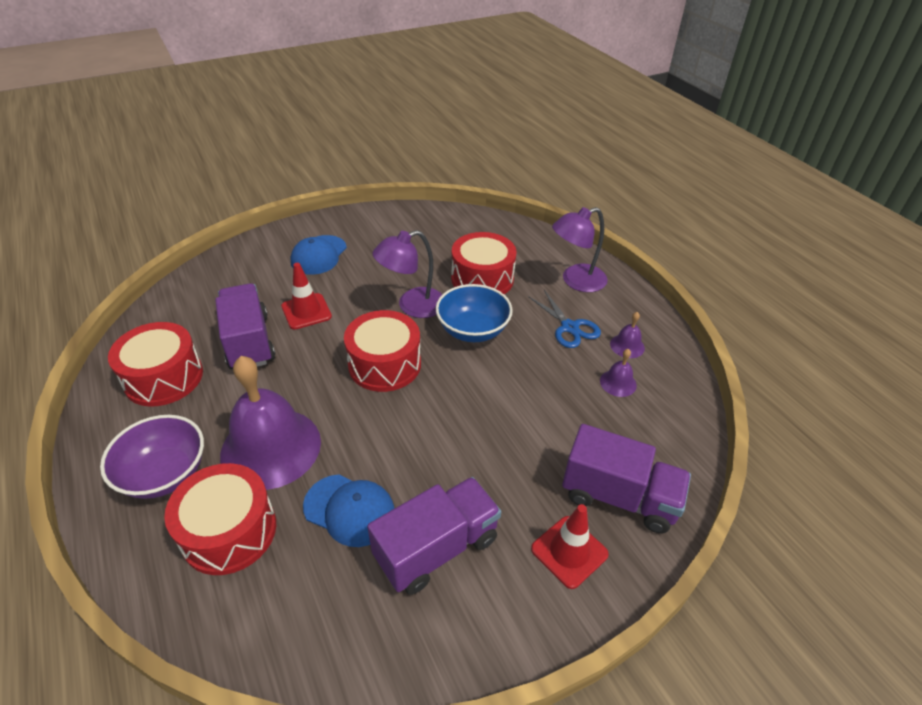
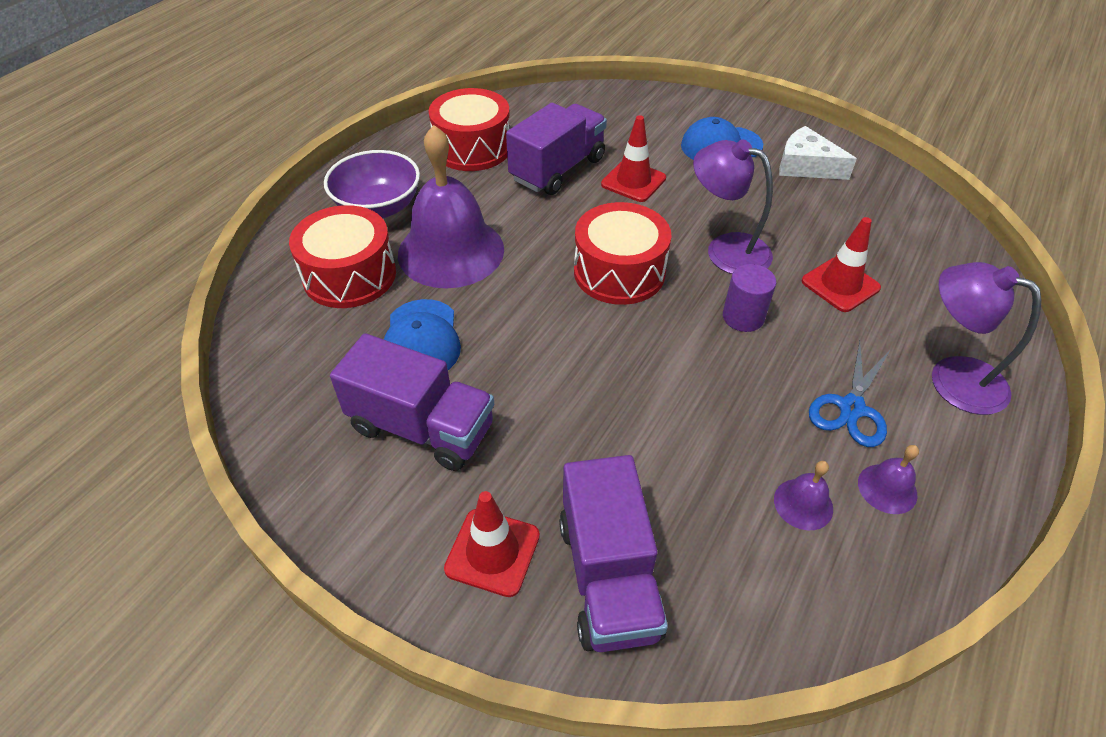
camera: 60 degrees right, 5 degrees up
blue bowl [436,284,513,342] -> purple cylinder [723,264,776,332]
red drum [451,232,516,294] -> red traffic cone [802,217,881,312]
none -> white cheese [779,126,857,180]

